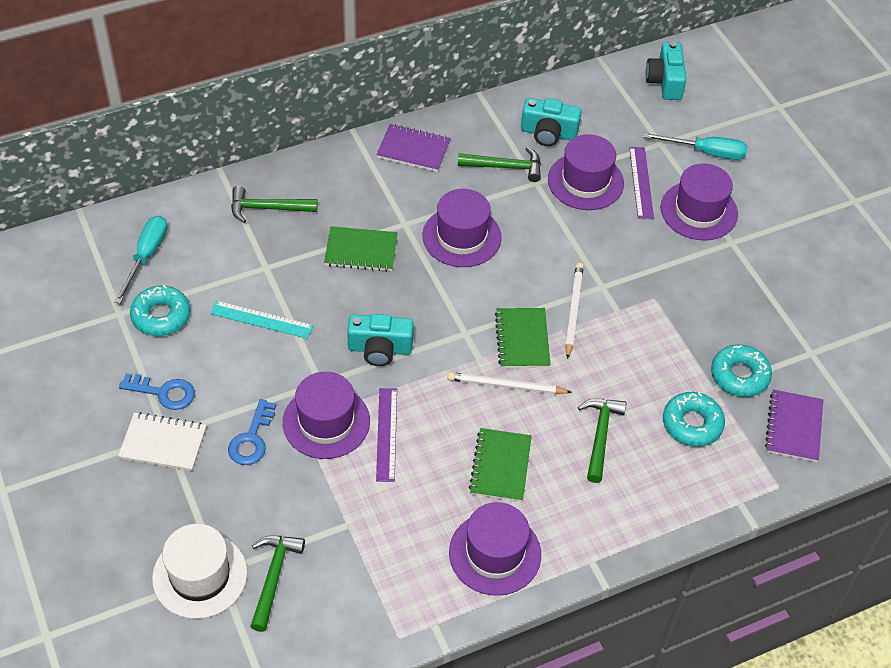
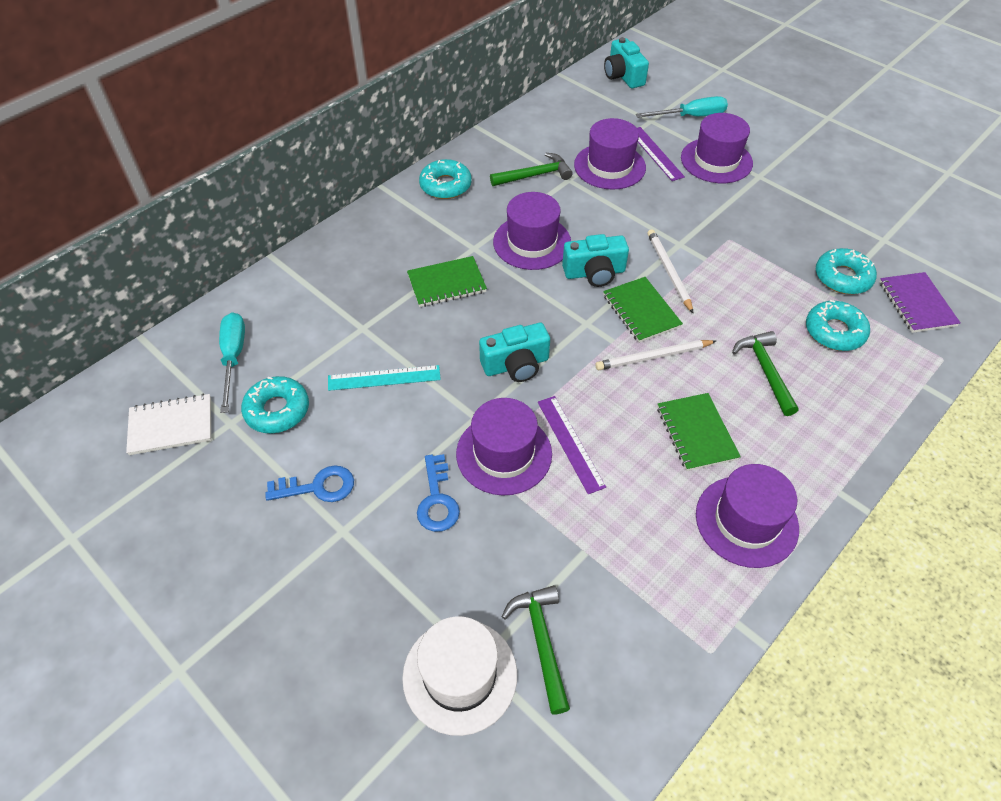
camera: 20 degrees left, 0 degrees up
white notebook [118,412,206,471] -> white notebook moved to [126,394,211,455]
green hammer [231,186,318,223] -> none
purple notebook [376,124,451,172] -> turquoise donut [419,159,472,199]
turquoise camera [521,98,582,146] -> turquoise camera moved to [562,234,629,287]

